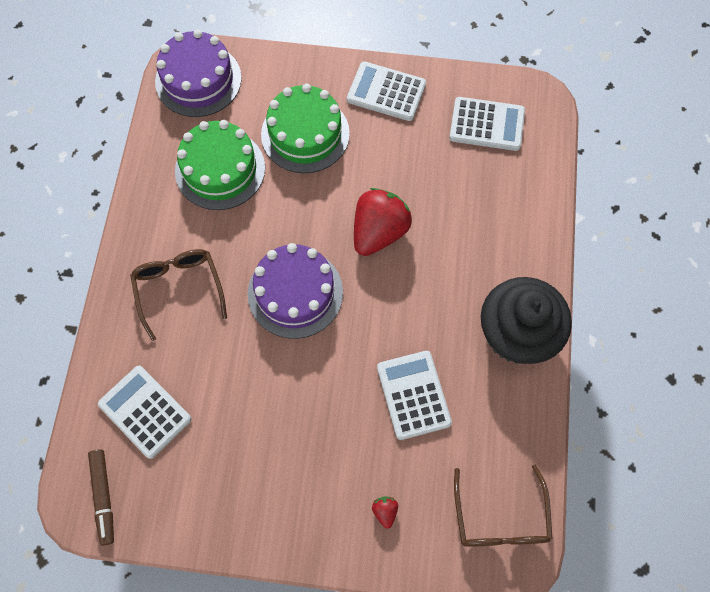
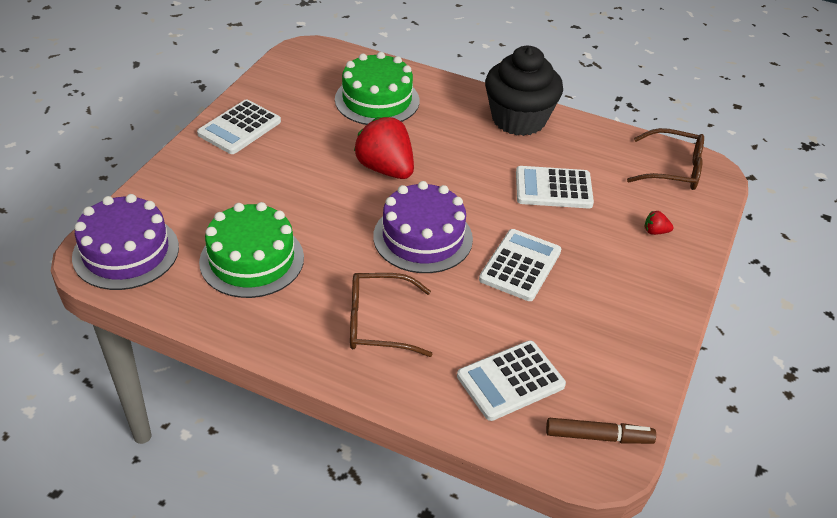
camera: 75 degrees left, 25 degrees down
green cake [261,84,350,173] -> green cake moved to [335,52,419,125]
white calculator [450,97,525,151] -> white calculator moved to [479,229,561,301]

